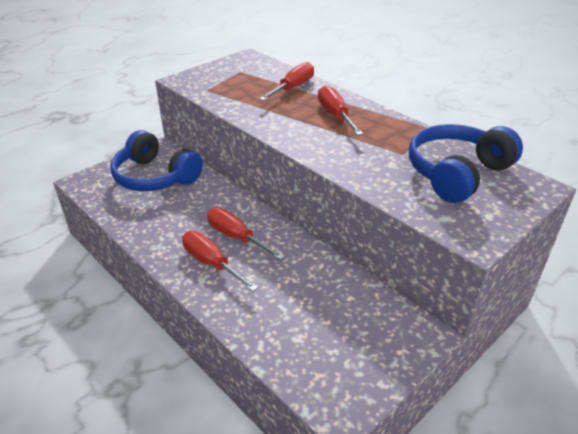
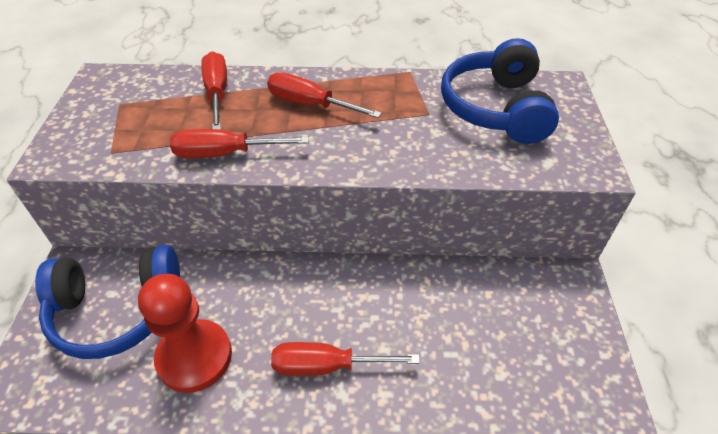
camera: 45 degrees left, 10 degrees up
red screwdriver [207,208,285,260] -> red screwdriver moved to [170,129,309,158]
none -> red pawn [138,274,232,393]

